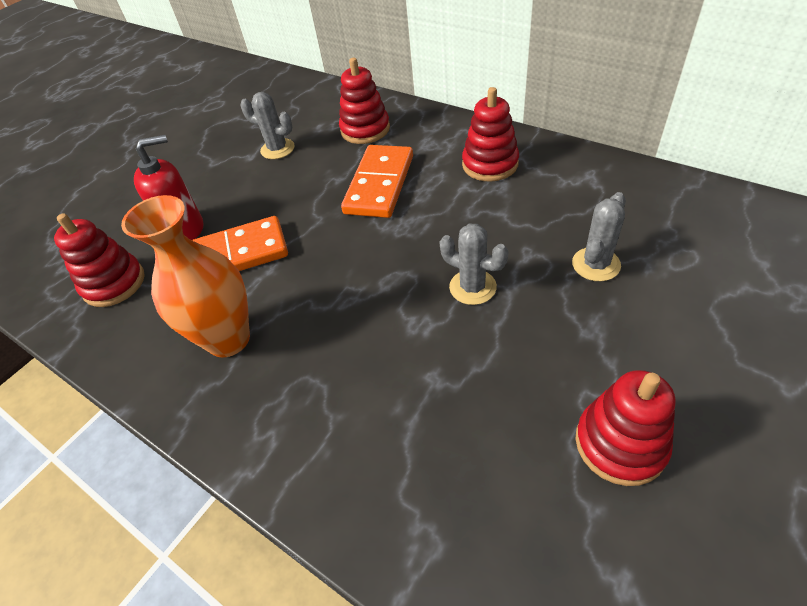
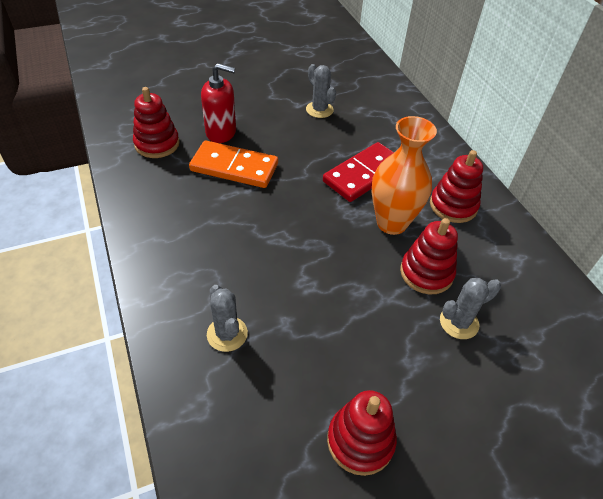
camera: 25 degrees right, 0 degrees up
orange vase [121,195,250,358] -> orange vase moved to [372,116,437,235]
red stacking toy [339,58,390,144] -> red stacking toy moved to [400,218,458,294]
orange domino [341,145,413,218] -> red domino [323,142,394,202]
grey cactus [439,223,509,305] -> grey cactus moved to [207,285,248,352]

